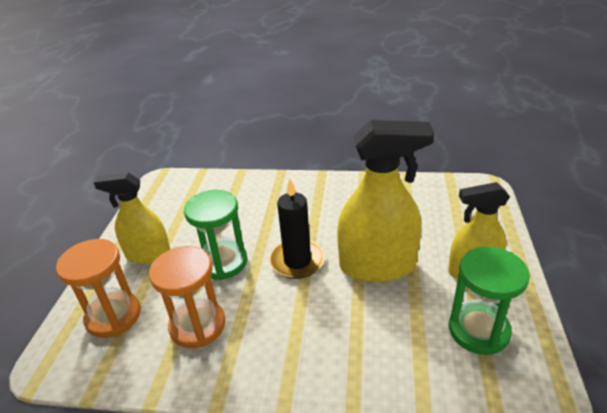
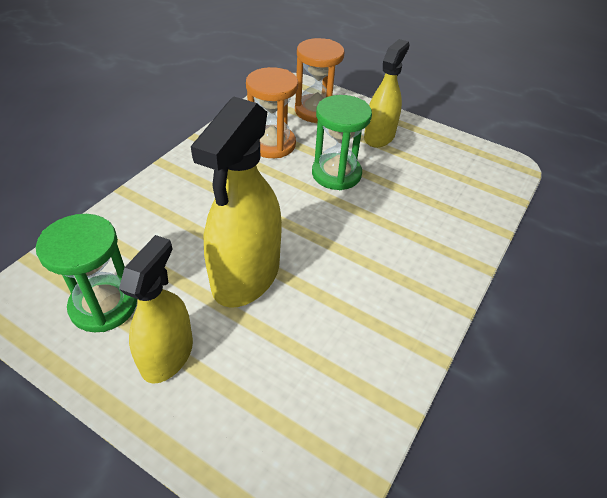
camera: 110 degrees right, 10 degrees up
black candle [269,179,325,279] -> none

